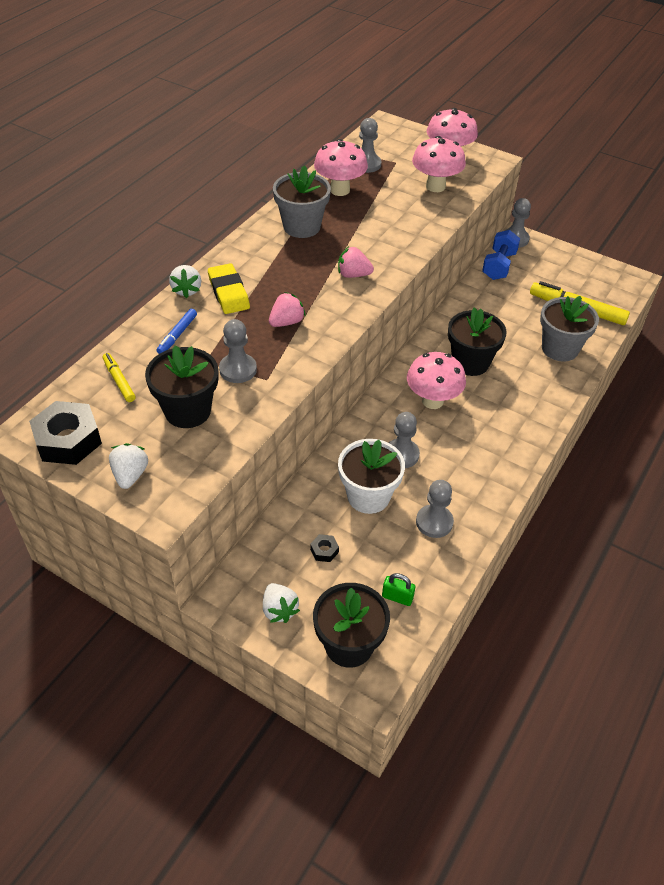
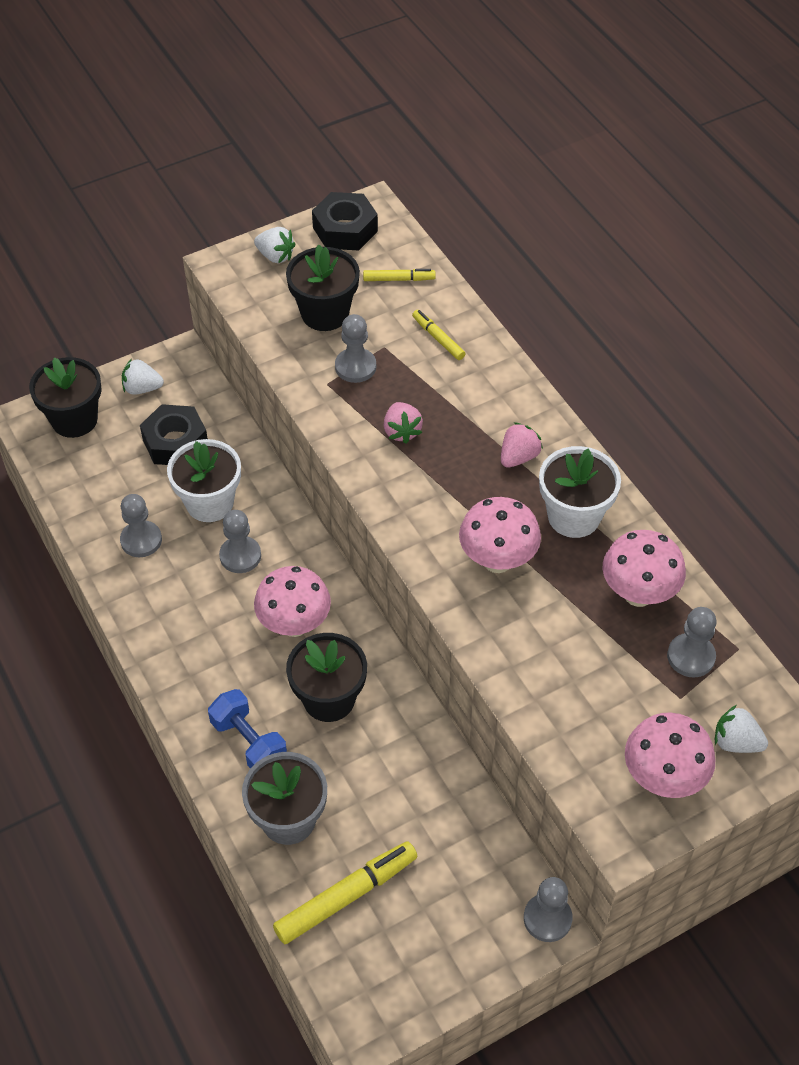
camera: 120 degrees right, 5 degrees up
blue marker [156,309,197,354] -> yellow marker [412,310,465,360]
white strawberry [169,265,201,298] -> white strawberry moved to [715,705,768,753]
yellow eraser [208,263,250,314] -> none
grey flower pot [273,165,331,238] -> white flower pot [539,446,621,538]
black nut [310,534,339,562] -> black nut [140,404,208,465], size x2.26
pink strawberry [338,247,374,278] -> pink strawberry moved to [501,422,543,468]
green padlock [382,573,415,606] -> none
pink mushroom [412,136,466,192] -> pink mushroom moved to [459,497,541,573]
blue dumbbell [482,230,520,280] -> blue dumbbell moved to [208,689,287,769]

